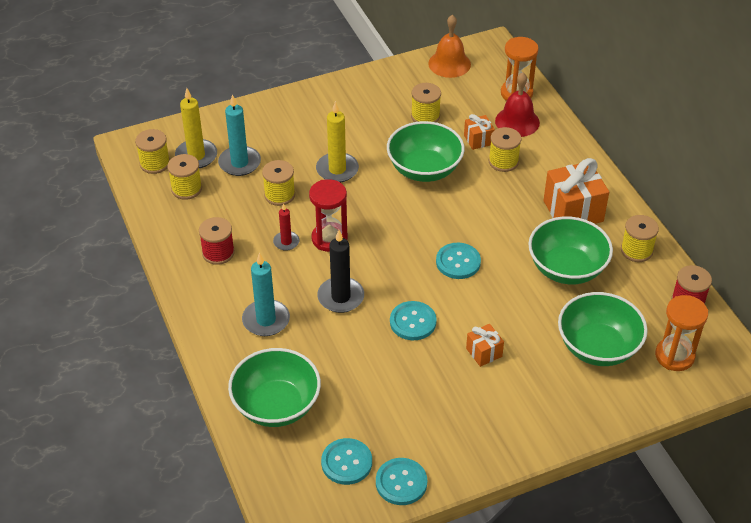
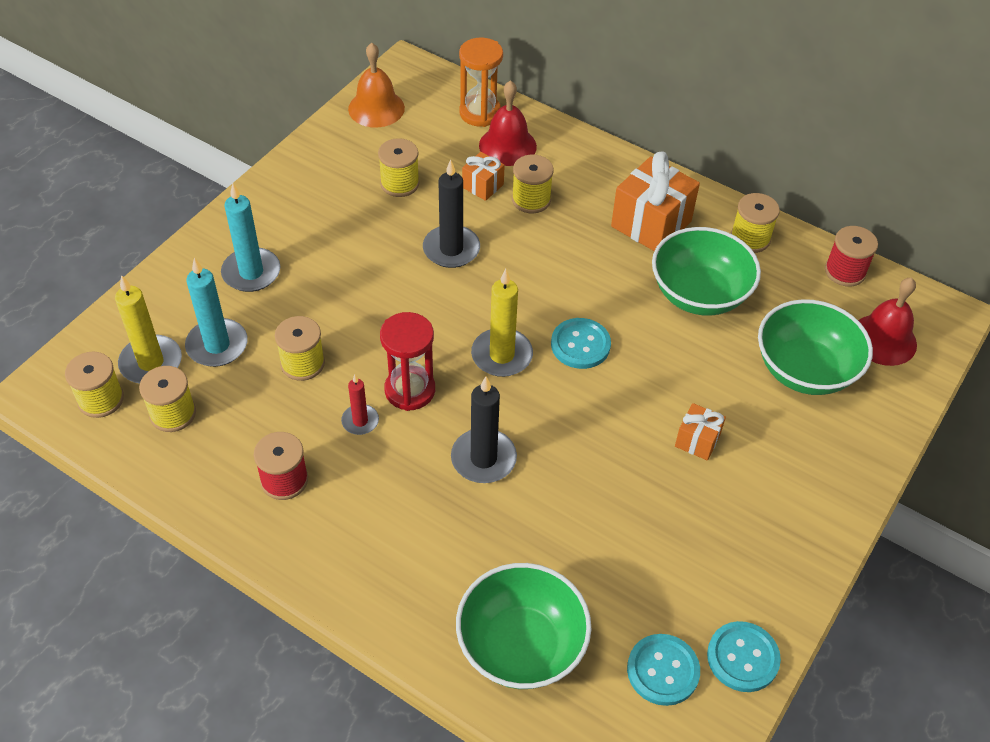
camera: 35 degrees left, 5 degrees up
turquoise candle [242,253,290,336] -> turquoise candle moved to [221,183,280,292]
yellow candle [316,101,359,183] -> yellow candle moved to [471,269,533,377]
green bowl [387,121,464,182] -> black candle [423,160,480,268]
turquoise button [390,301,437,340] -> none
orange hourglass [655,295,708,371] -> red bell [858,278,917,366]

